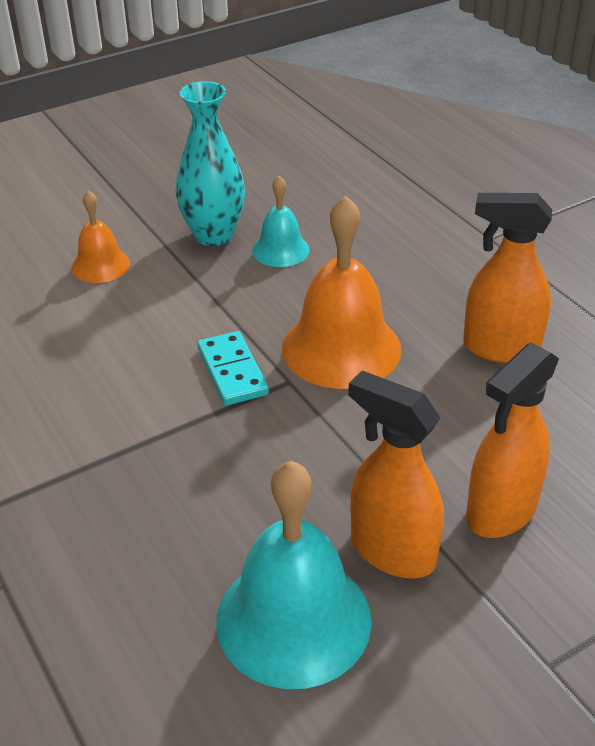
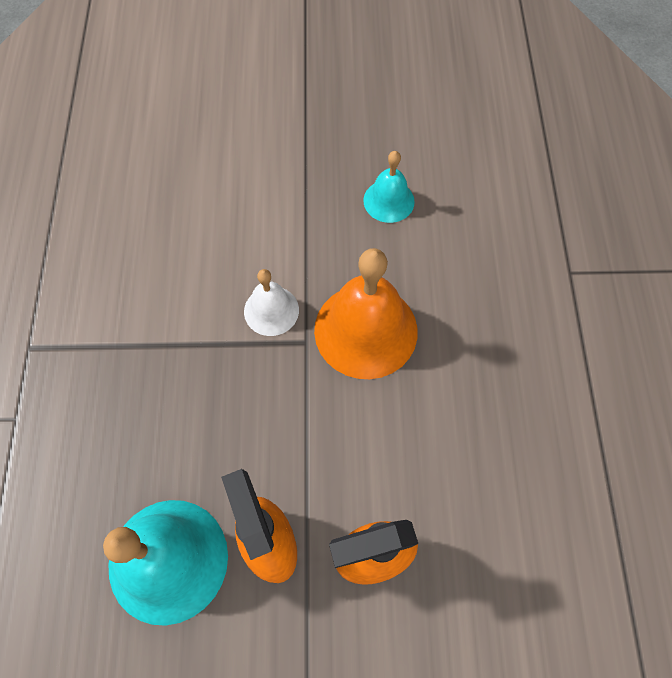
camera: 30 degrees right, 25 degrees up
orange bell [71,191,130,283] -> none
turquoise vase [175,81,245,246] -> none
turquoise domino [197,331,269,405] -> white bell [244,269,299,336]
orange spray bottle [463,193,552,363] -> none

